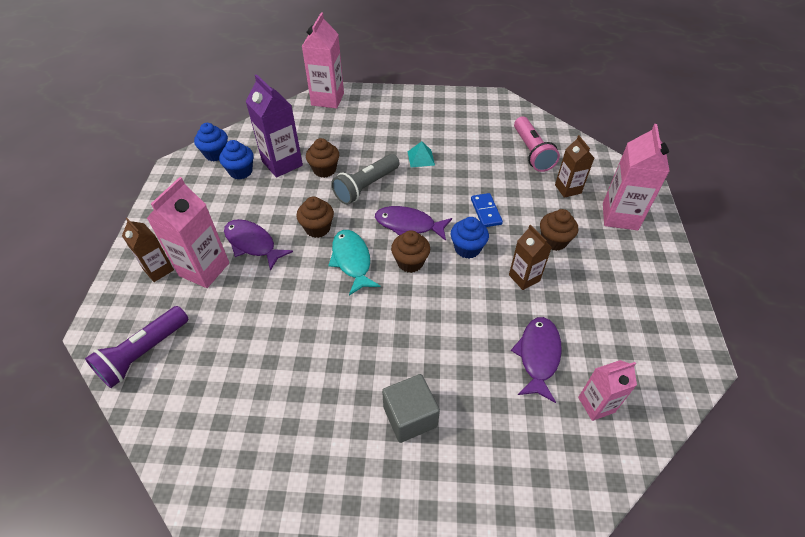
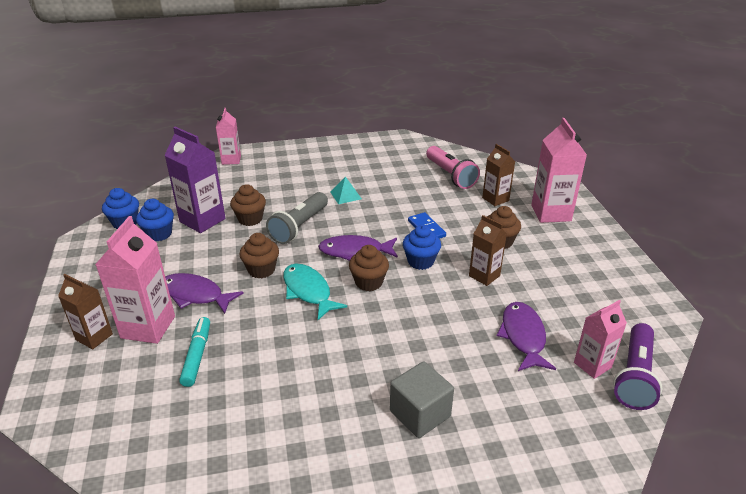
camera: 15 degrees left, 15 degrees down
purple flashlight [85,306,188,388] -> purple flashlight moved to [613,323,662,410]
pink carton [302,12,344,109] -> pink carton [216,108,241,165], size x0.62
none -> turquoise marker [179,317,210,387]

